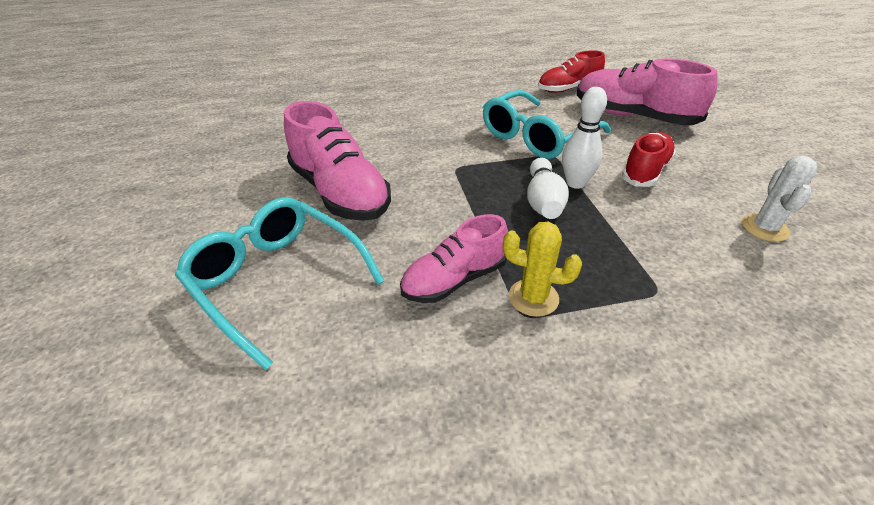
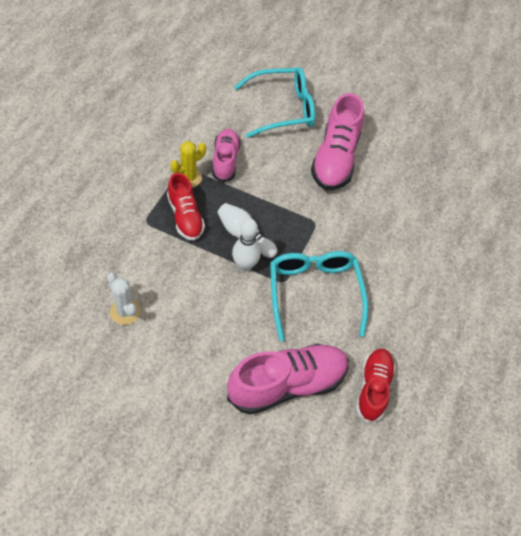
camera: 120 degrees right, 15 degrees up
pink shoe [284,101,391,221] -> pink shoe turned 75 degrees counterclockwise [311,93,364,190]
red shoe [621,132,676,187] -> red shoe moved to [167,173,205,241]

